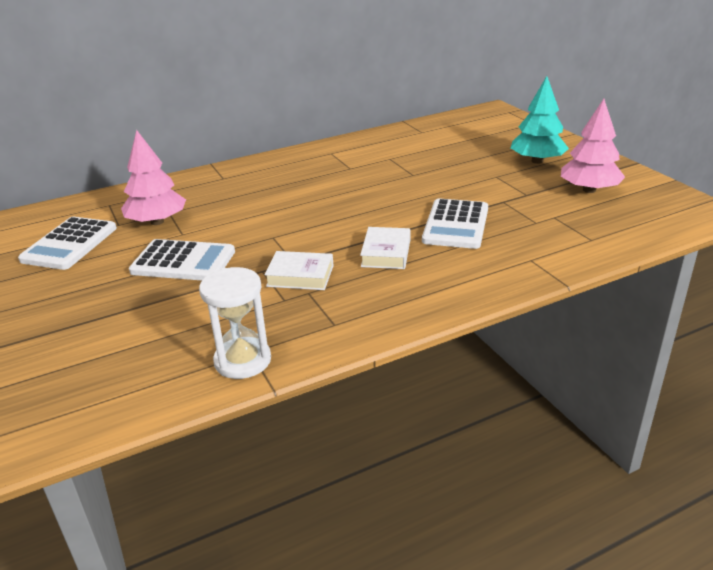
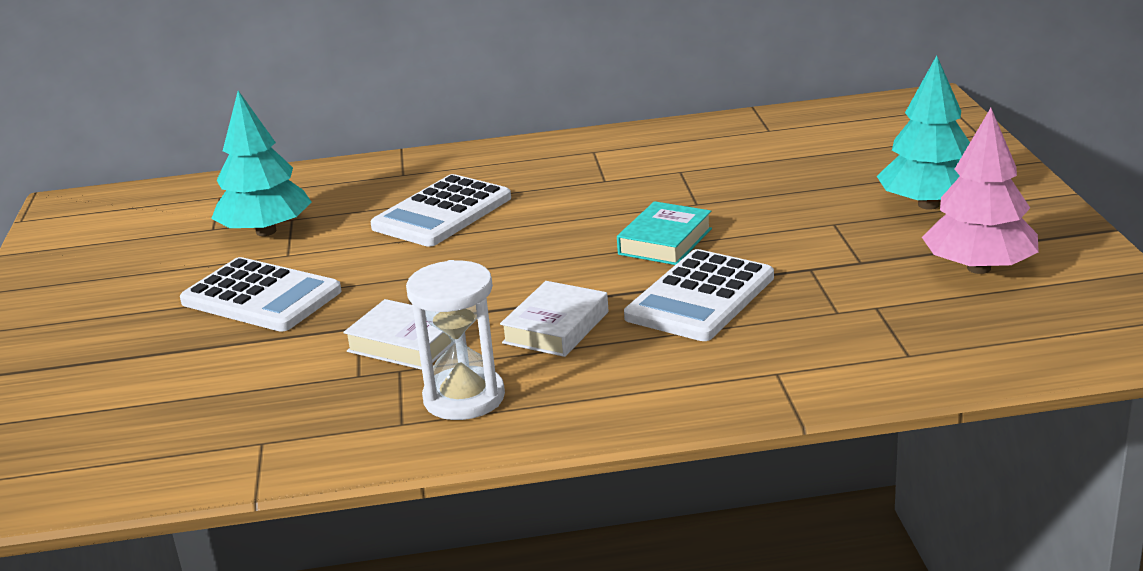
camera: 20 degrees right, 5 degrees down
white calculator [18,217,117,270] -> white calculator moved to [370,174,511,247]
pink tree [121,130,186,225] -> turquoise tree [211,91,311,236]
white hourglass [199,267,271,379] -> white hourglass moved to [406,260,505,420]
none -> turquoise book [617,201,712,265]

